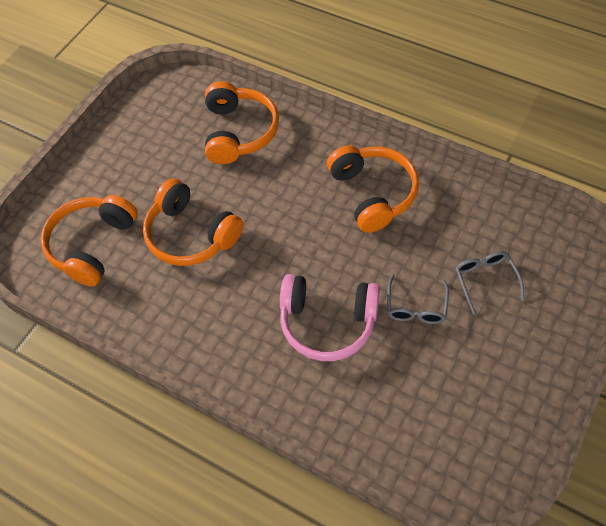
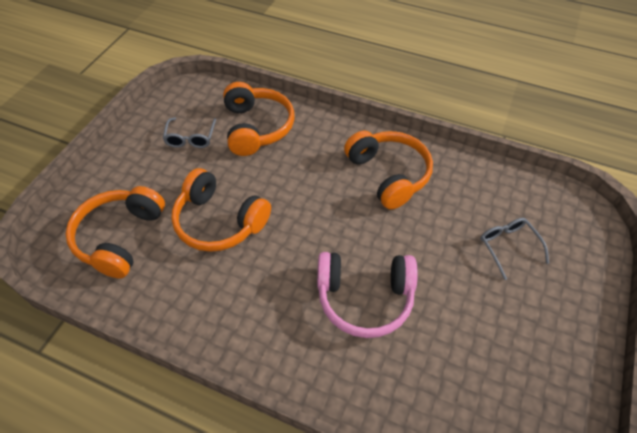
camera: 10 degrees left, 5 degrees down
grey glasses [387,275,449,324] -> grey glasses moved to [163,117,216,148]

